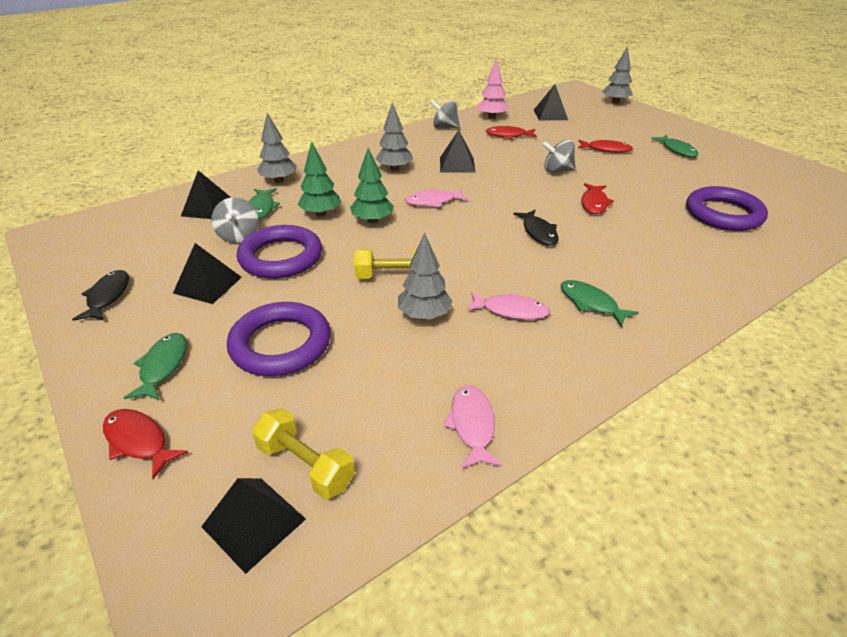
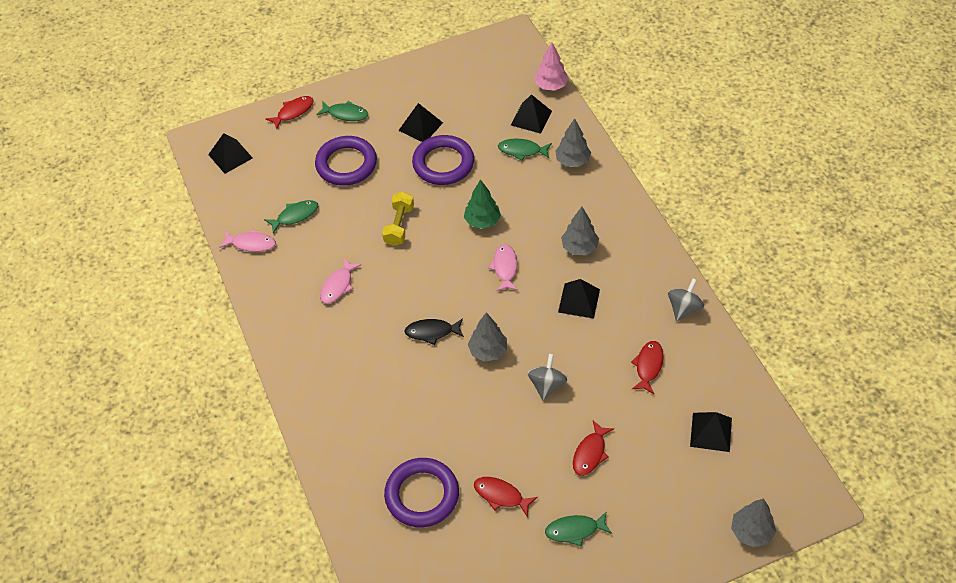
camera: 105 degrees right, 15 degrees up
black fish [72,270,129,321] -> none
grey spinning top [211,197,258,243] -> none
yellow dumbbell [252,408,355,499] -> none
green tree [298,141,341,217] -> none
grey tree [398,233,453,320] -> grey tree moved to [468,312,507,362]
pink tree [477,59,509,119] -> pink tree moved to [535,42,569,91]
green fish [561,280,639,327] -> green fish moved to [264,200,318,233]
red fish [581,183,614,214] -> red fish moved to [474,477,538,517]

